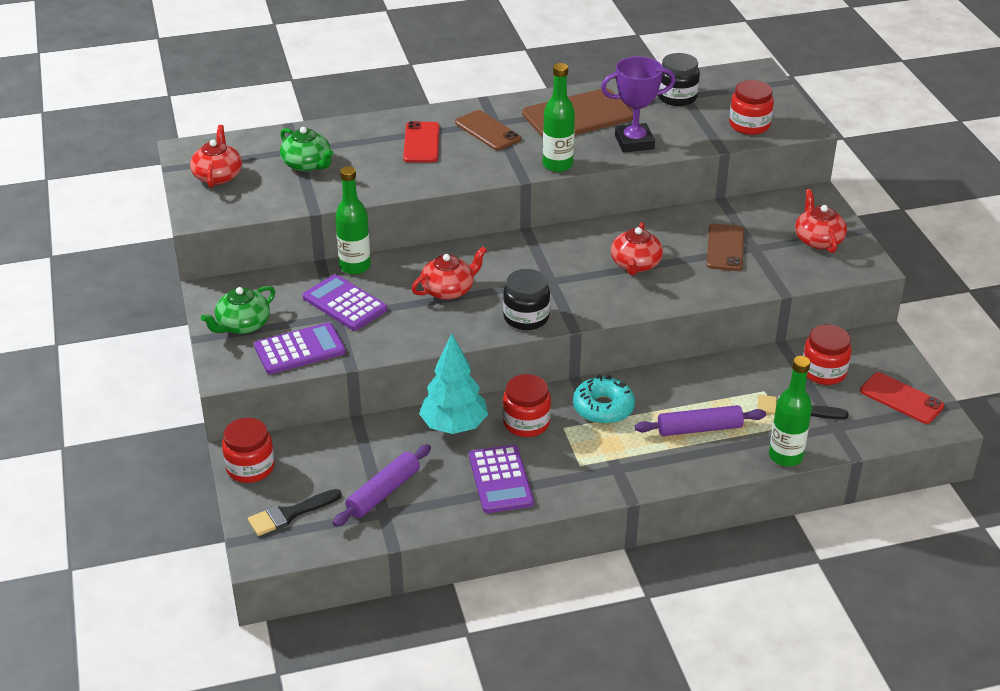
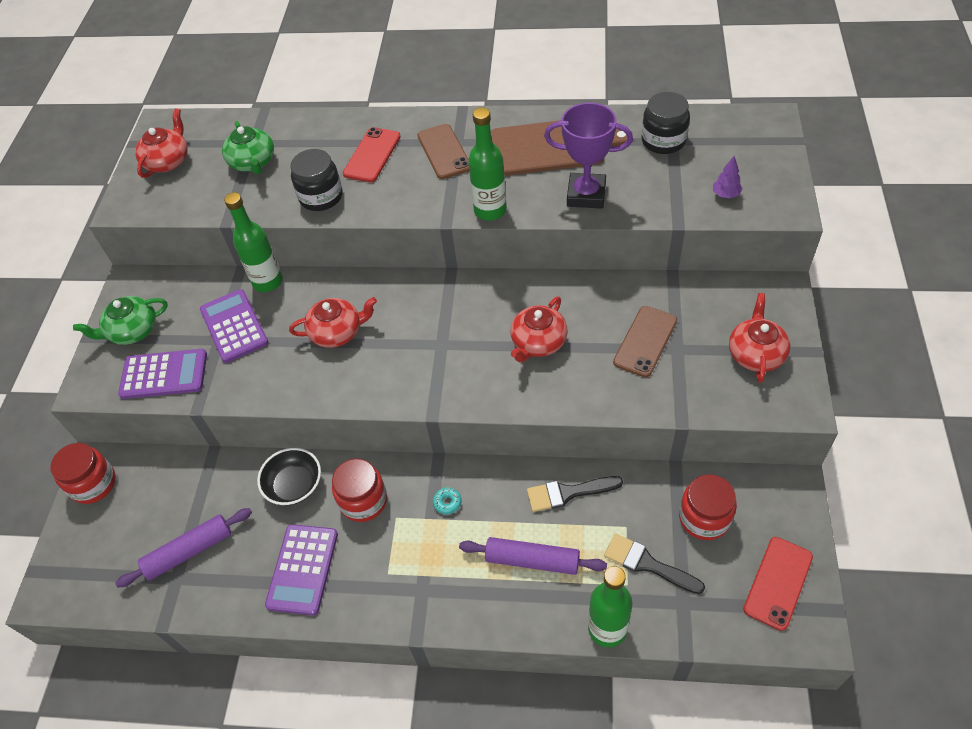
camera: 25 degrees right, 15 degrees up
black brush [248,489,342,536] -> black brush moved to [527,476,623,512]
turquoise tree [419,334,488,434] -> black bowl [257,448,321,505]
black jar [503,269,550,330] -> black jar moved to [290,149,343,211]
turquoise donut [573,375,635,424] -> turquoise donut [433,487,462,514], size x0.44
red jar [729,80,774,135] -> purple tree [713,156,743,198]
red phone [860,372,944,424] -> red phone turned 60 degrees clockwise [743,537,813,631]

